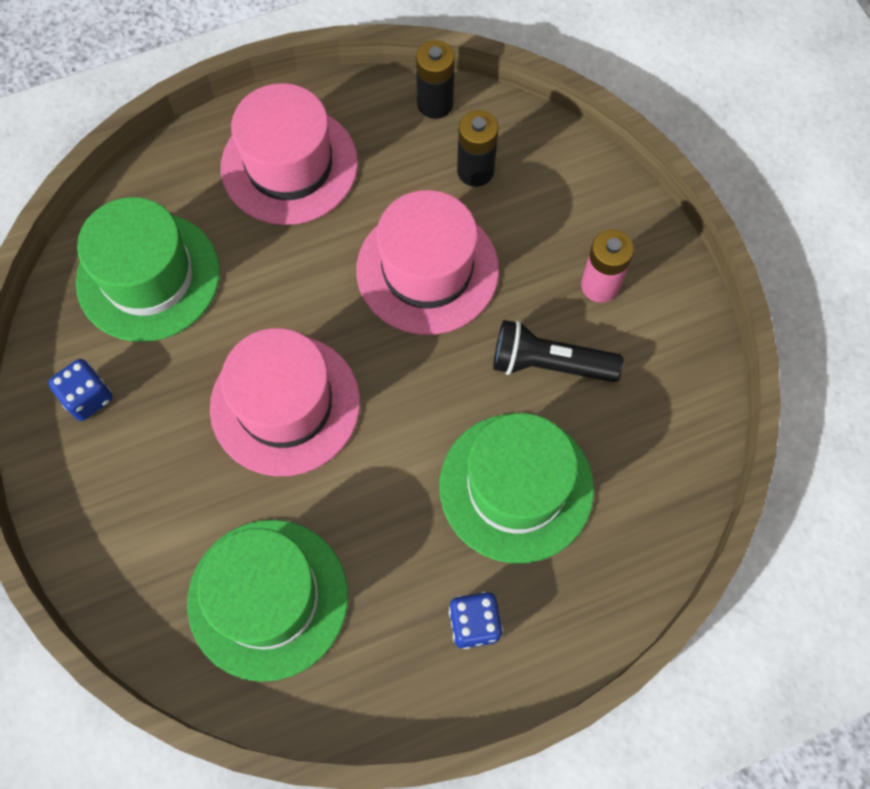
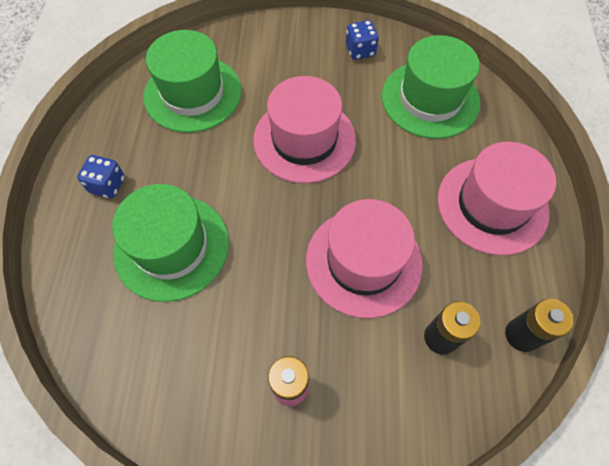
camera: 115 degrees right, 5 degrees down
black flashlight [493,320,624,382] -> none

